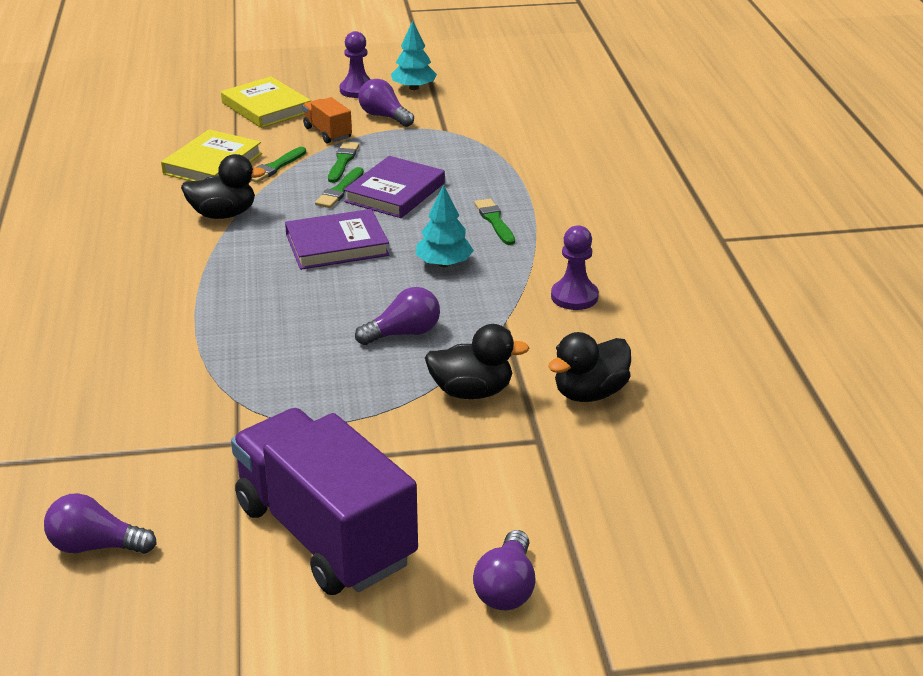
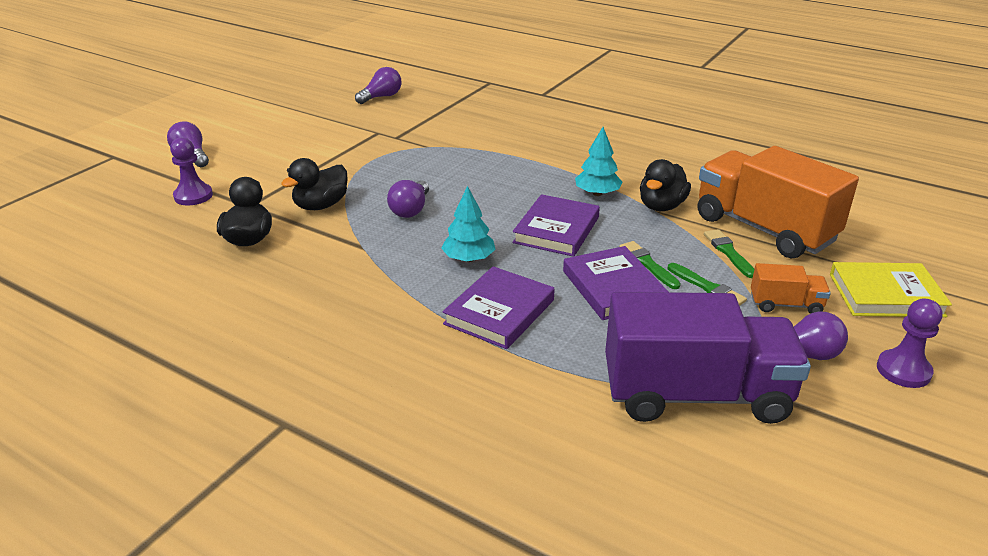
camera: 130 degrees right, 0 degrees up
yellow book [161,129,262,181] -> orange truck [698,146,859,258]
purple truck [231,408,418,595] -> purple truck moved to [605,292,811,424]
turquoise tree [391,20,437,90] -> turquoise tree moved to [575,127,622,196]
green brush [474,198,515,245] -> purple book [443,266,555,349]
purple pawn [551,225,599,310] -> purple pawn moved to [170,137,213,205]

